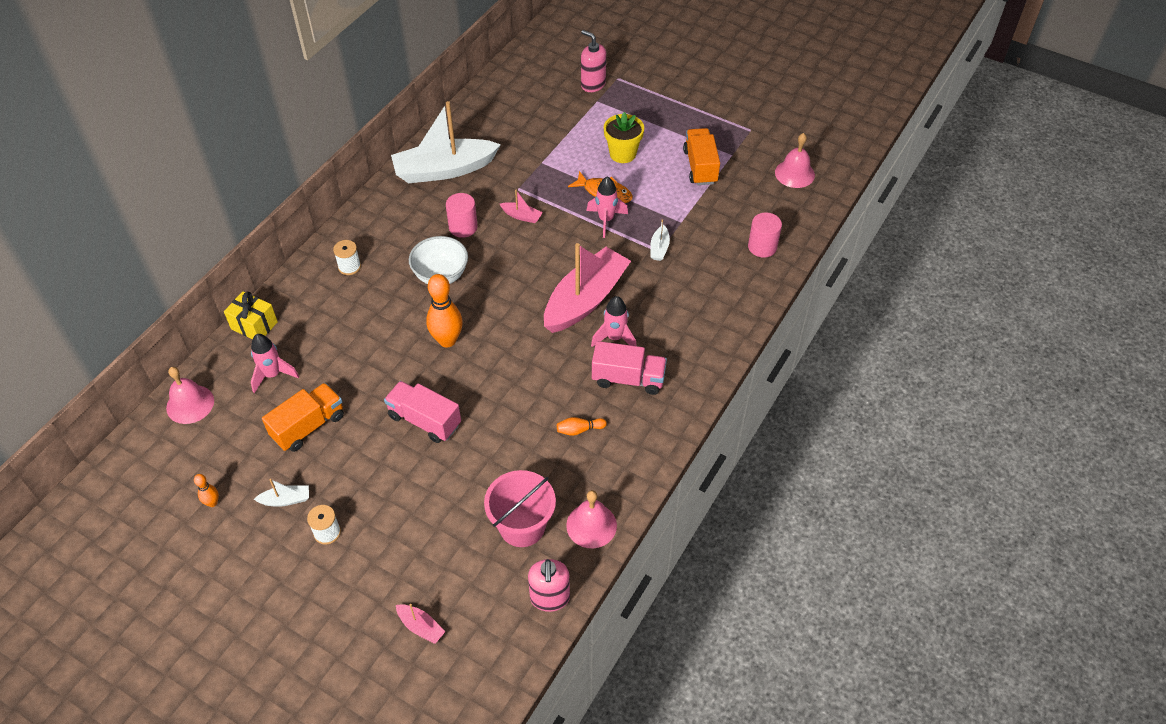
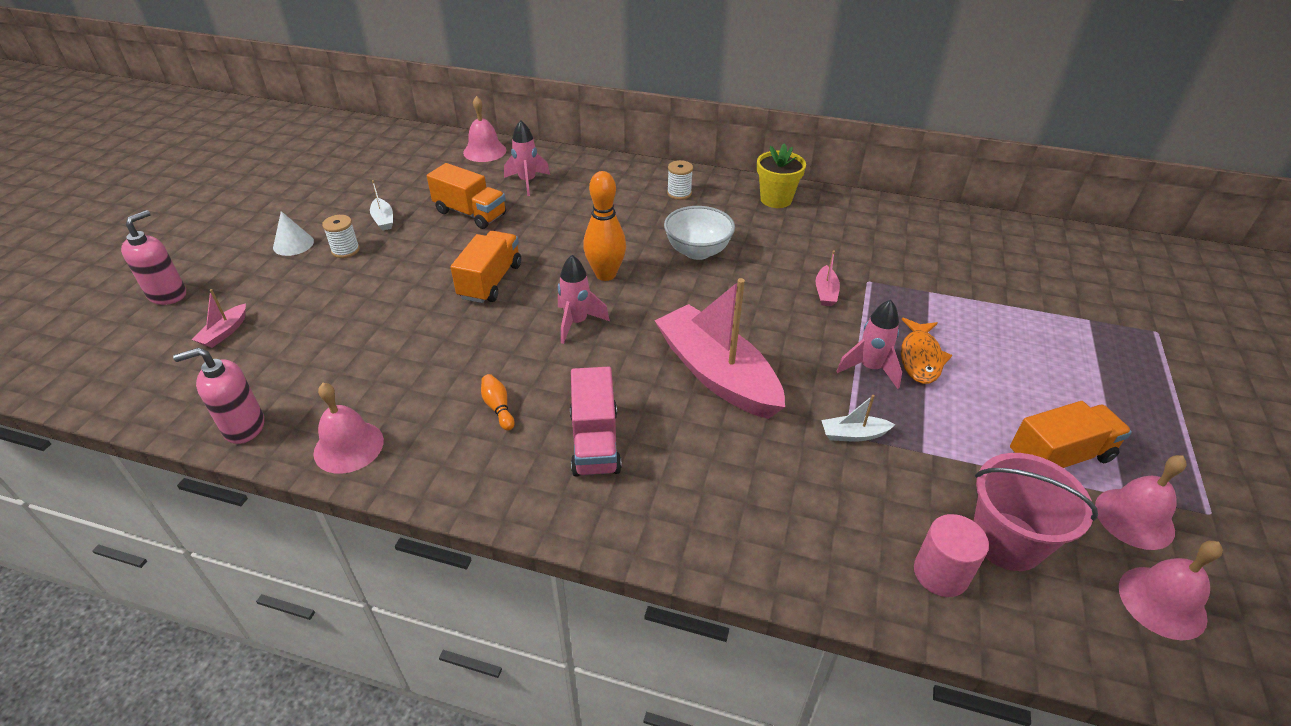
camera: 75 degrees right, 10 degrees down
orange bowling pin [194,474,219,507] -> none
yellow gift [224,291,278,339] -> none
pink truck [384,381,461,443] -> orange truck [450,231,521,303]
white boat [391,101,501,183] -> none
pink cylinder [446,193,478,238] -> none
pink bucket [484,470,556,547] -> pink bucket moved to [974,453,1098,571]
pink boat [544,243,631,333] -> pink boat turned 150 degrees counterclockwise [654,278,785,419]
pink soap dispenser [581,30,606,92] -> pink soap dispenser moved to [121,210,186,305]
pink rocket [591,296,637,347] -> pink rocket moved to [558,255,610,344]
yellow flower pot [604,112,644,163] -> yellow flower pot moved to [757,143,806,208]
none -> white cone [273,211,314,256]
none -> pink bell [1095,455,1187,550]

